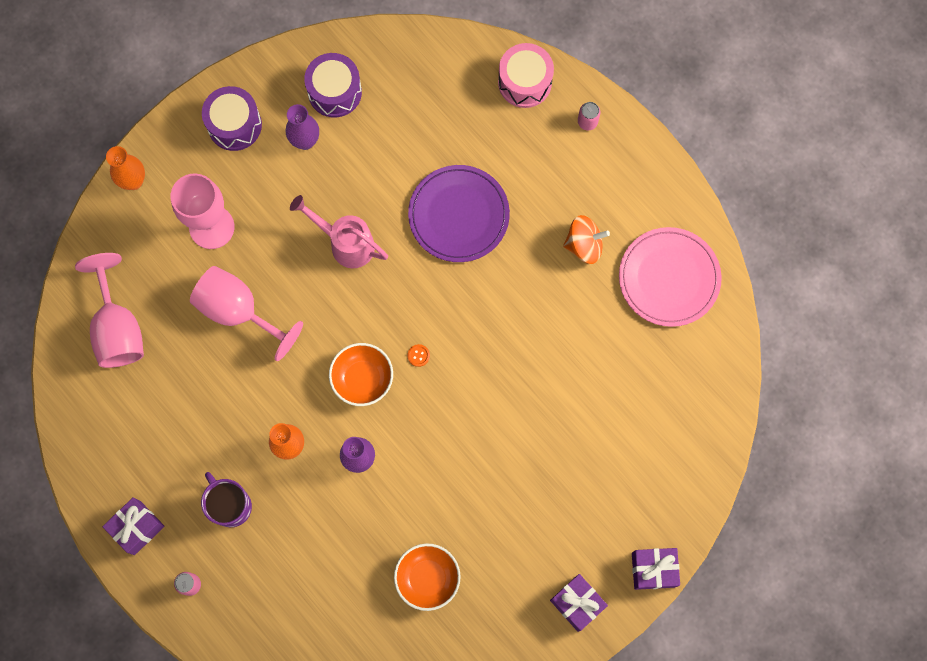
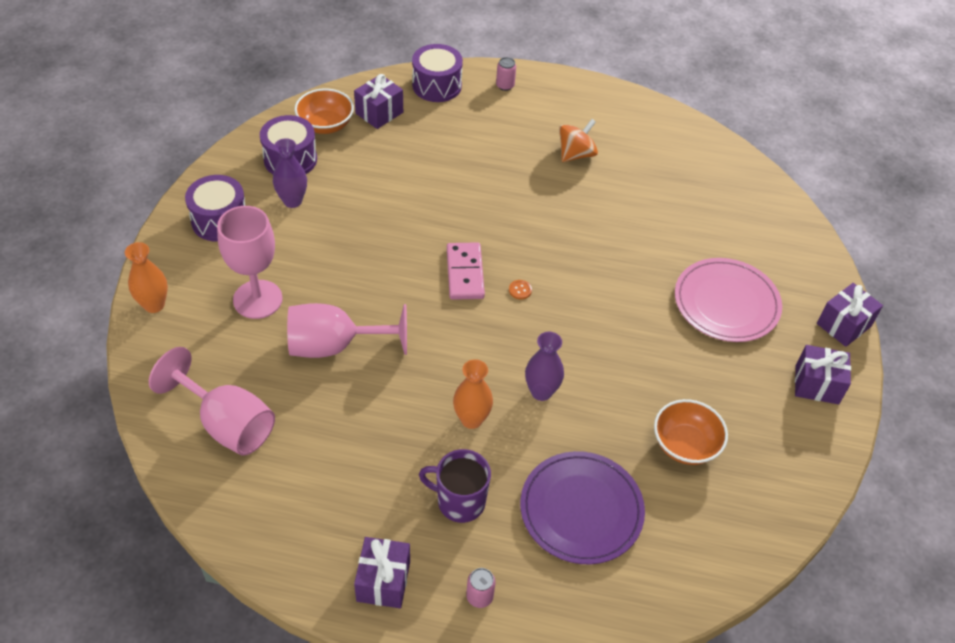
camera: 40 degrees left, 25 degrees down
pink watering can [290,195,388,268] -> none
orange bowl [329,343,393,406] -> orange bowl moved to [294,88,354,134]
purple plate [408,165,510,262] -> purple plate moved to [520,451,645,565]
pink drum [498,43,554,108] -> purple drum [412,44,463,102]
pink plate [619,227,722,327] -> pink plate moved to [675,258,782,342]
none -> purple gift [354,74,403,129]
none -> pink domino [447,242,485,300]

